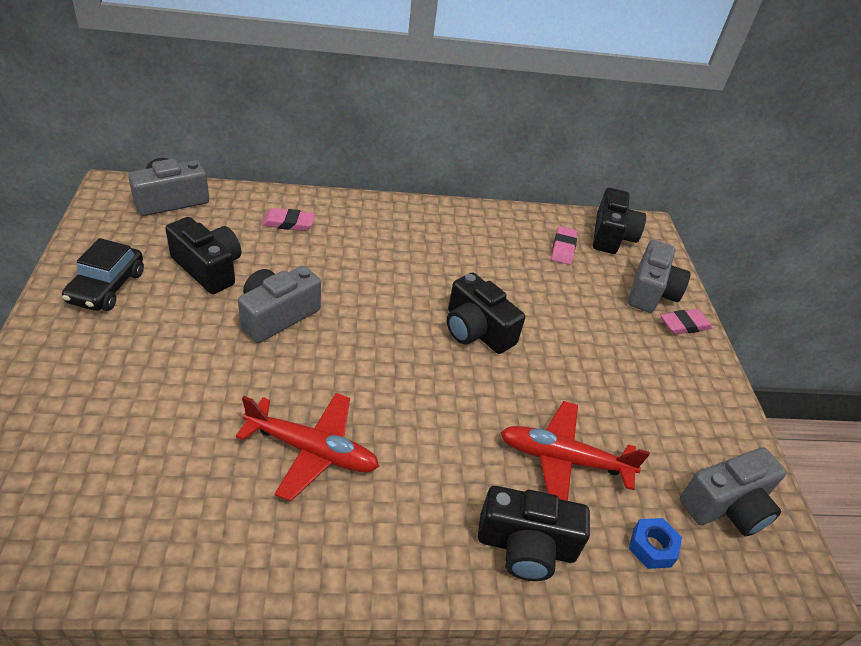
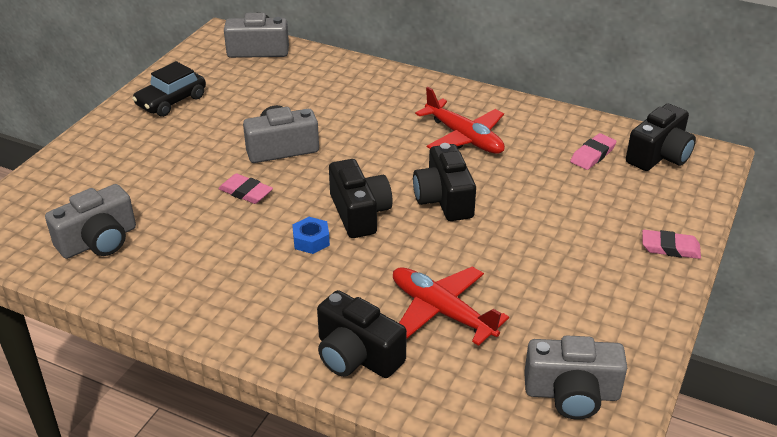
camera: 35 degrees right, 5 degrees down
black camera [165,217,241,294] -> black camera moved to [329,159,393,238]
red plane [236,393,379,501] -> red plane moved to [415,87,505,154]
pink eraser [262,208,315,231] -> pink eraser moved to [218,173,273,204]
grey camera [628,240,691,313] -> grey camera moved to [45,184,136,259]
blue nut [629,518,682,569] -> blue nut moved to [292,217,330,254]

